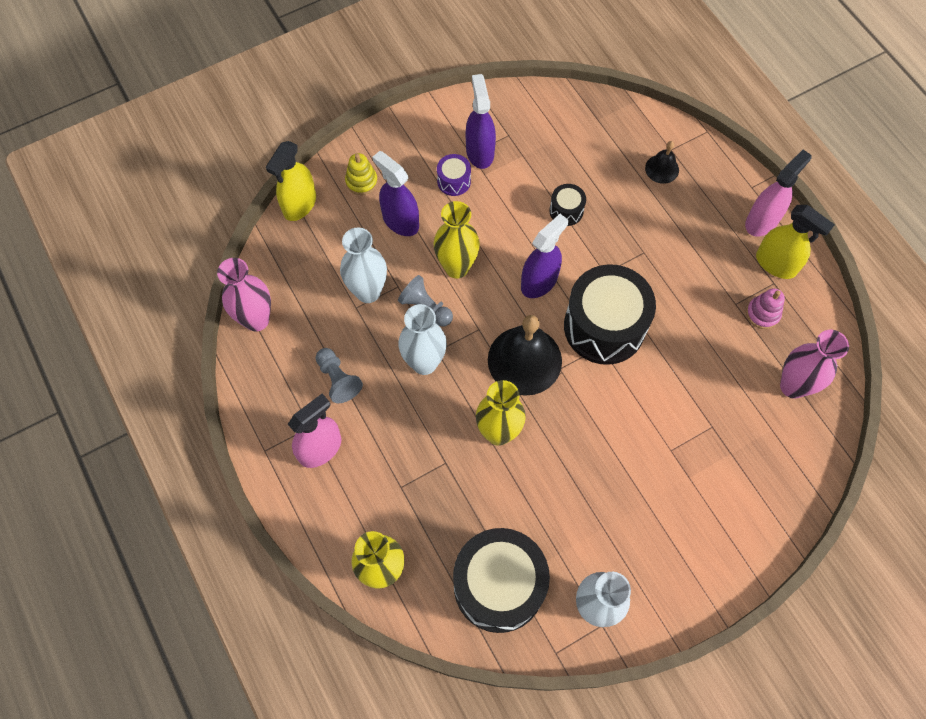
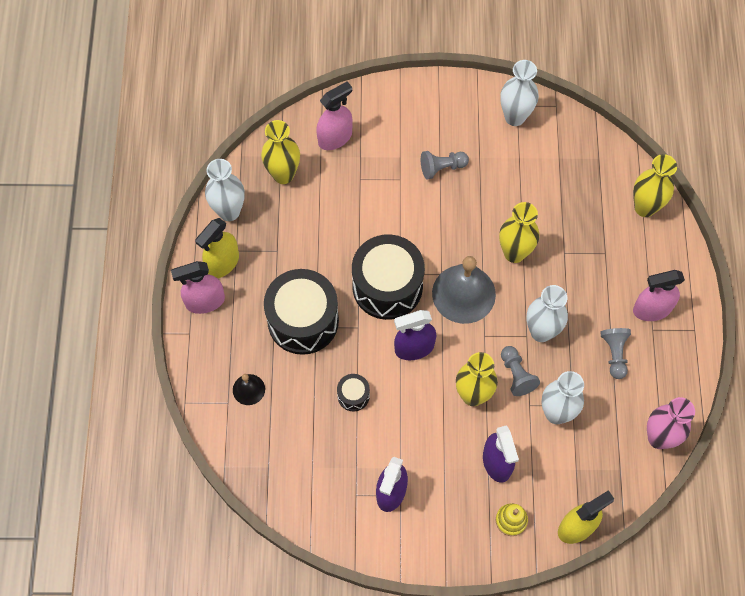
camera: 150 degrees left, 0 degrees up
purple drum [437,154,471,196] -> none
black drum [453,528,550,633] -> black drum moved to [264,269,339,355]
black bell [488,315,562,396] -> grey bell [432,256,496,324]
pink stacking toy [746,288,785,329] -> none
yellow spray bottle [756,205,835,279] -> yellow spray bottle turned 120 degrees counterclockwise [195,218,239,278]
pink vase [780,330,849,399] -> yellow vase [261,120,300,184]
none -> white vase [205,159,245,221]
none -> pink spray bottle [316,81,353,150]
none -> grey pawn [421,151,469,179]

